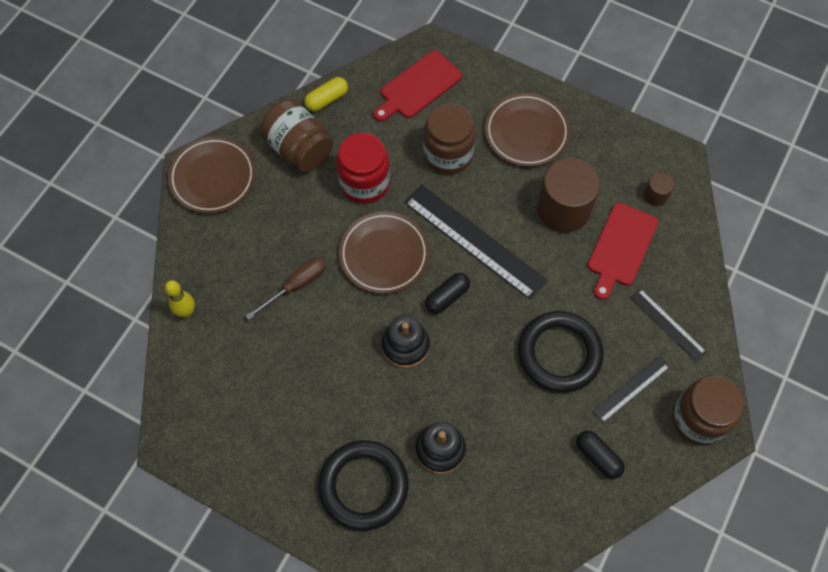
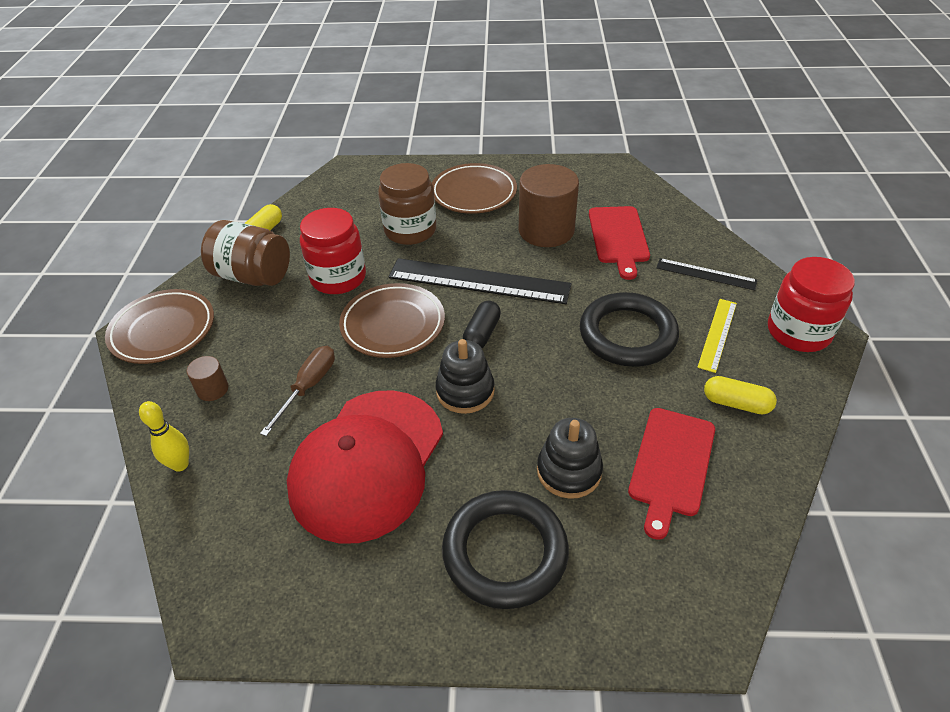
camera: 25 degrees left, 20 degrees down
red cutting board [374,50,462,122] -> red cutting board moved to [628,408,715,540]
black capsule [576,431,625,479] -> yellow capsule [704,376,777,414]
black ruler [592,356,670,423] -> yellow ruler [697,299,737,373]
brown cylinder [644,173,674,206] -> brown cylinder moved to [186,356,229,401]
brown jar [672,376,744,446] -> red jar [768,257,855,352]
none -> red cap [287,390,443,544]

